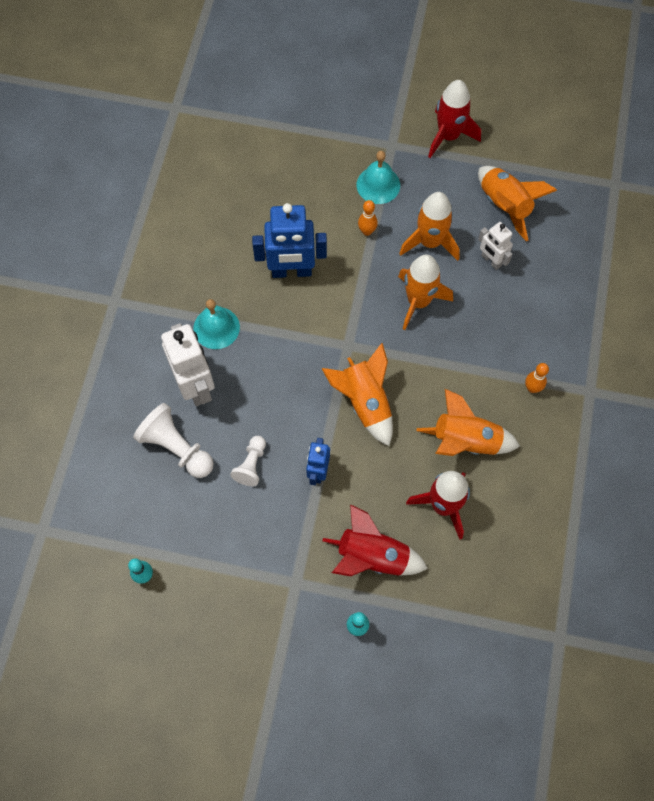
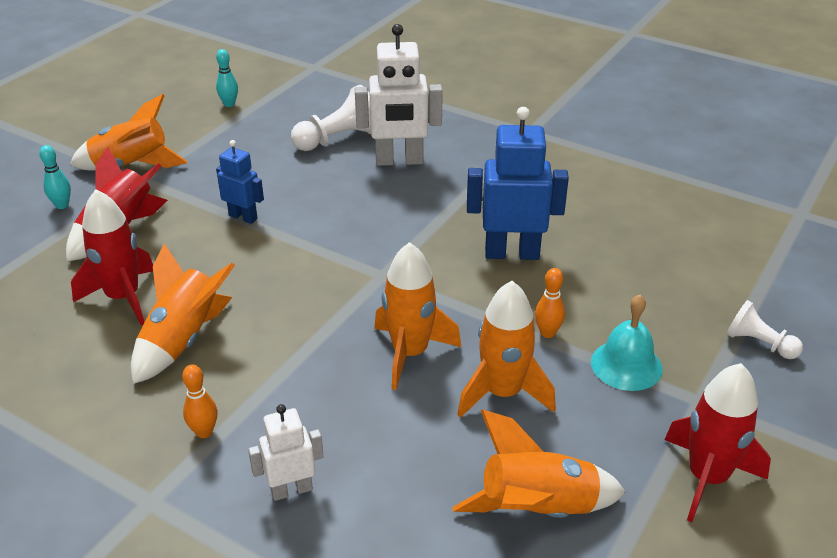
camera: 110 degrees right, 30 degrees down
turquoise bell [193,299,240,349] -> none
white pawn [230,436,266,486] -> white pawn moved to [726,300,803,359]
blue robot [252,203,327,278] -> blue robot turned 75 degrees clockwise [467,107,569,260]
orange rocket [322,343,393,446] -> orange rocket moved to [70,94,188,171]
white robot [478,222,513,270] -> white robot moved to [248,404,324,501]

